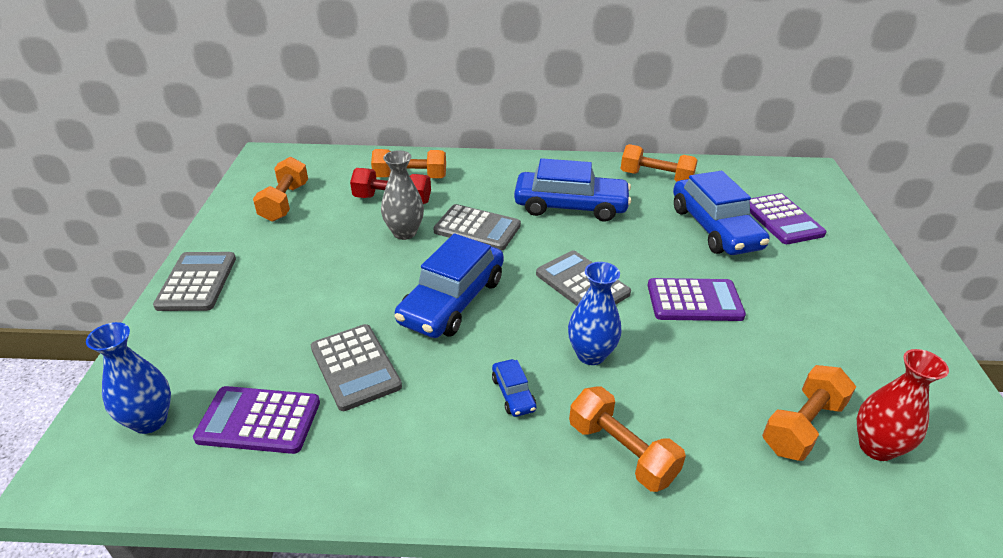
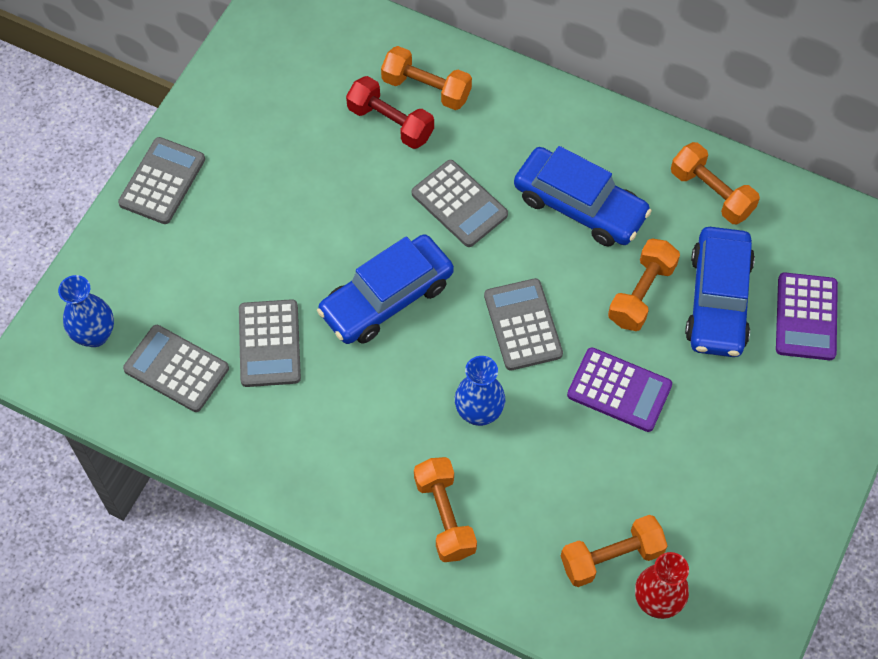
camera: 25 degrees right, 25 degrees up
purple calculator [193,386,320,454] -> grey calculator [123,325,229,412]
orange dumbbell [253,157,308,222] -> orange dumbbell moved to [608,239,680,331]
grey vase [381,150,424,240] -> none
blue car [492,359,536,417] -> none

